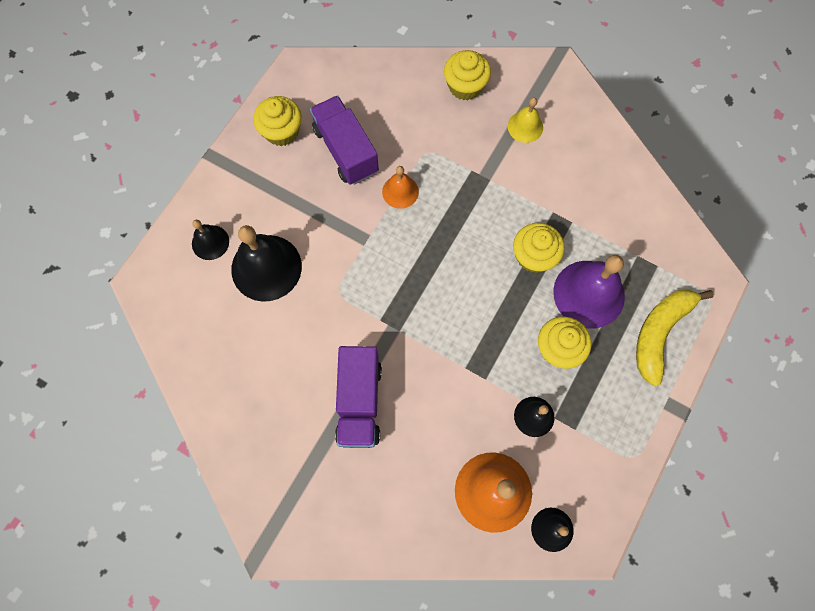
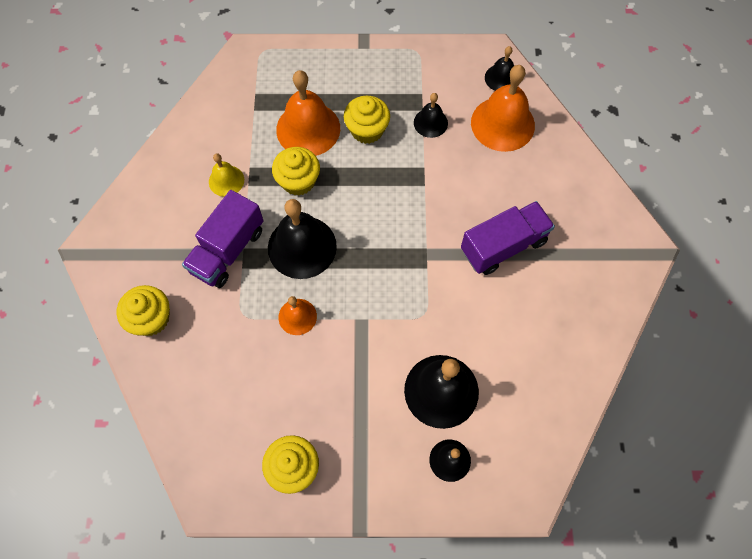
camera: 120 degrees left, 5 degrees down
purple truck [310,95,379,185] -> purple truck moved to [182,190,264,288]
yellow bell [508,97,543,143] -> yellow bell moved to [209,153,244,197]
purple bell [553,255,625,329] -> orange bell [276,70,340,156]
yellow banana [636,289,714,386] -> none
none -> black bell [268,199,337,279]

